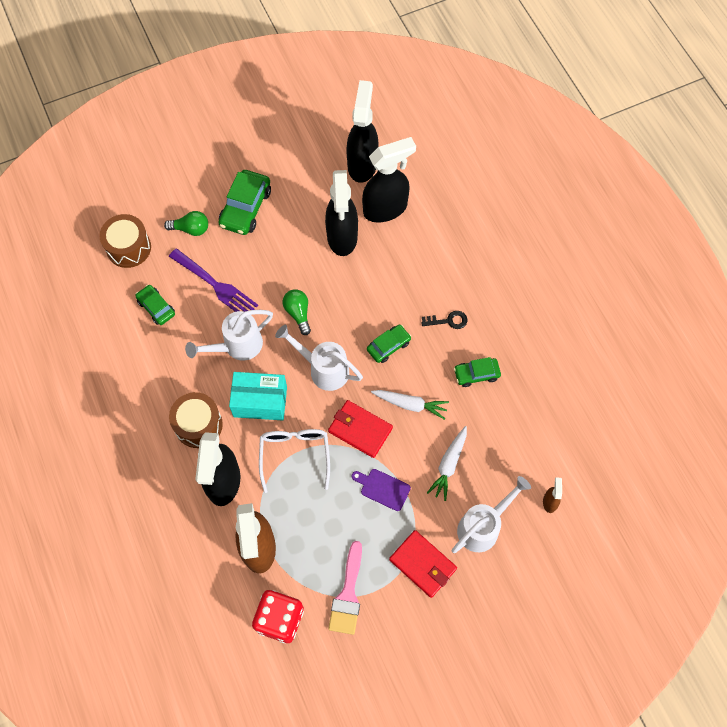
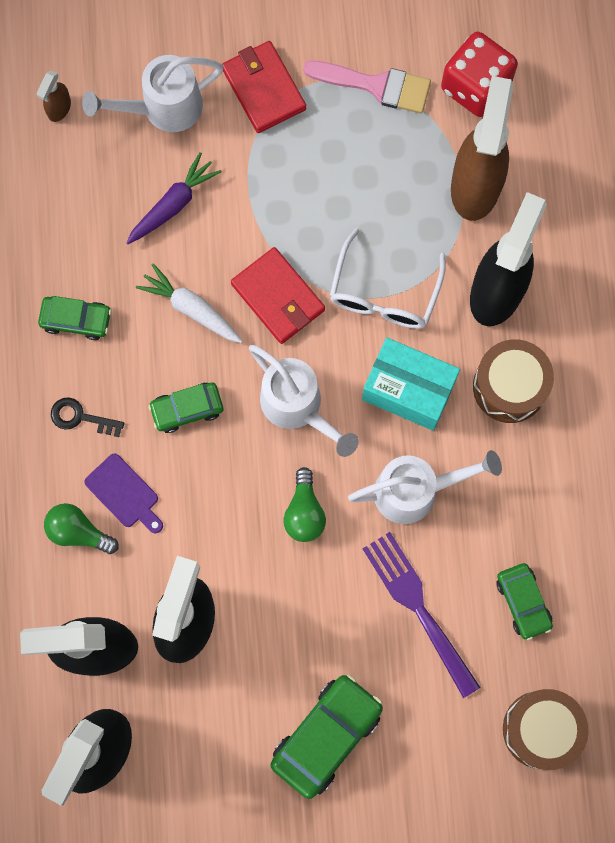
camera: 160 degrees left, 10 degrees up
green light bulb [164,211,208,236] -> green light bulb moved to [44,503,119,554]
pink brush [328,541,362,635] -> pink brush turned 75 degrees clockwise [303,61,431,114]
purple cutting board [352,469,411,511] -> purple cutting board moved to [84,453,163,533]
white carrot [427,426,467,501] -> purple carrot [126,152,222,244]

